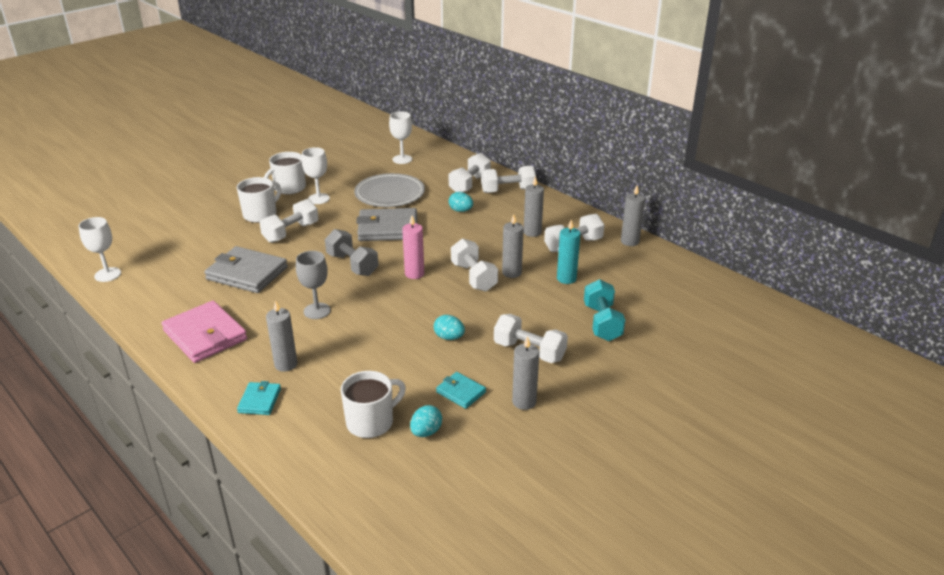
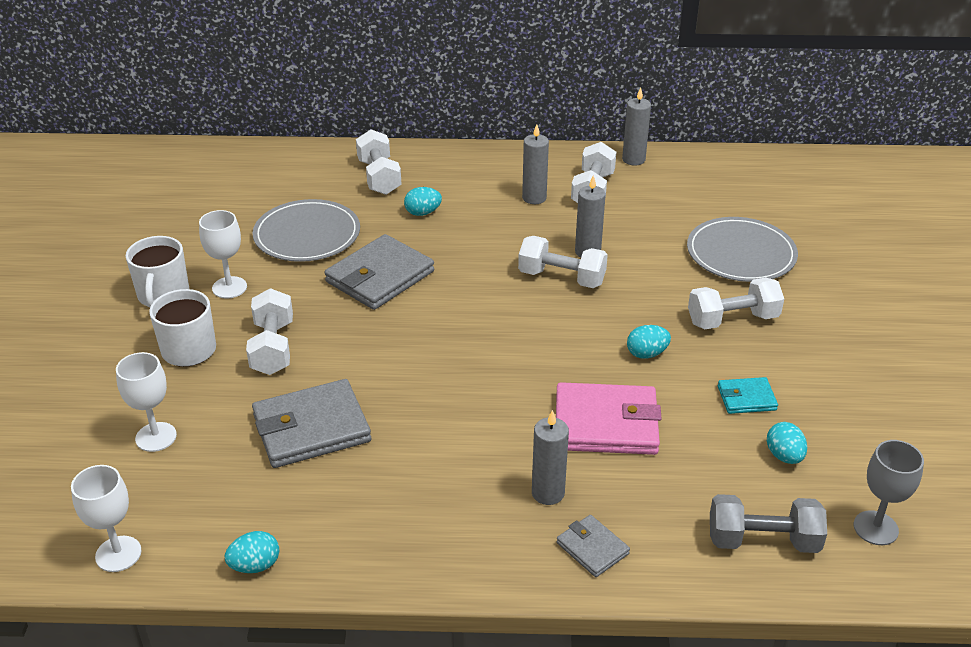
camera: 45 degrees left, 5 degrees up
pink wallet [161,301,247,363] -> pink wallet moved to [556,382,662,455]
turquoise wallet [237,381,281,415] -> grey wallet [557,515,630,577]
grey goblet [296,251,331,319] -> grey goblet moved to [854,440,924,545]
grey dumbbell [325,229,378,276] -> grey dumbbell moved to [710,494,827,553]
white mug [341,371,406,438] -> none
white goblet [389,111,412,164] -> white goblet moved to [116,352,177,452]
pink candle [402,216,424,279] -> none
white dumbbell [481,166,536,193] -> none
grey candle [512,336,539,410] -> none
turquoise candle [557,220,580,284] -> none
turquoise dumbbell [584,279,625,341] -> grey plate [687,217,798,282]
none -> turquoise egg [225,531,279,573]

